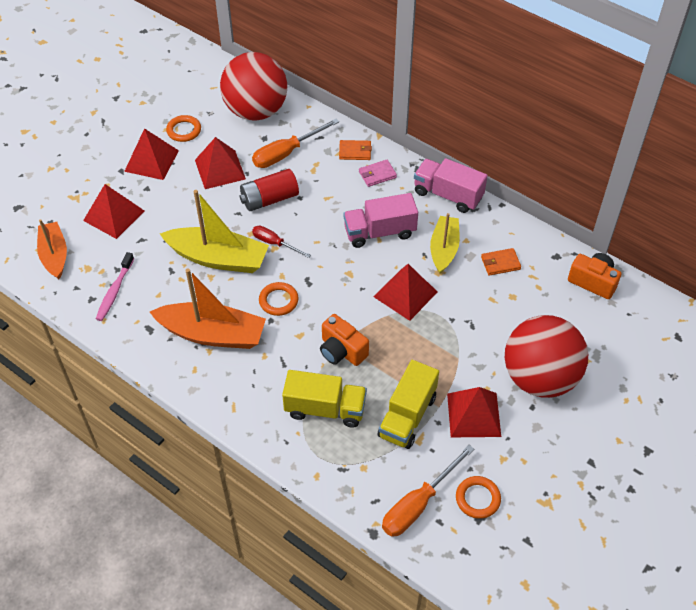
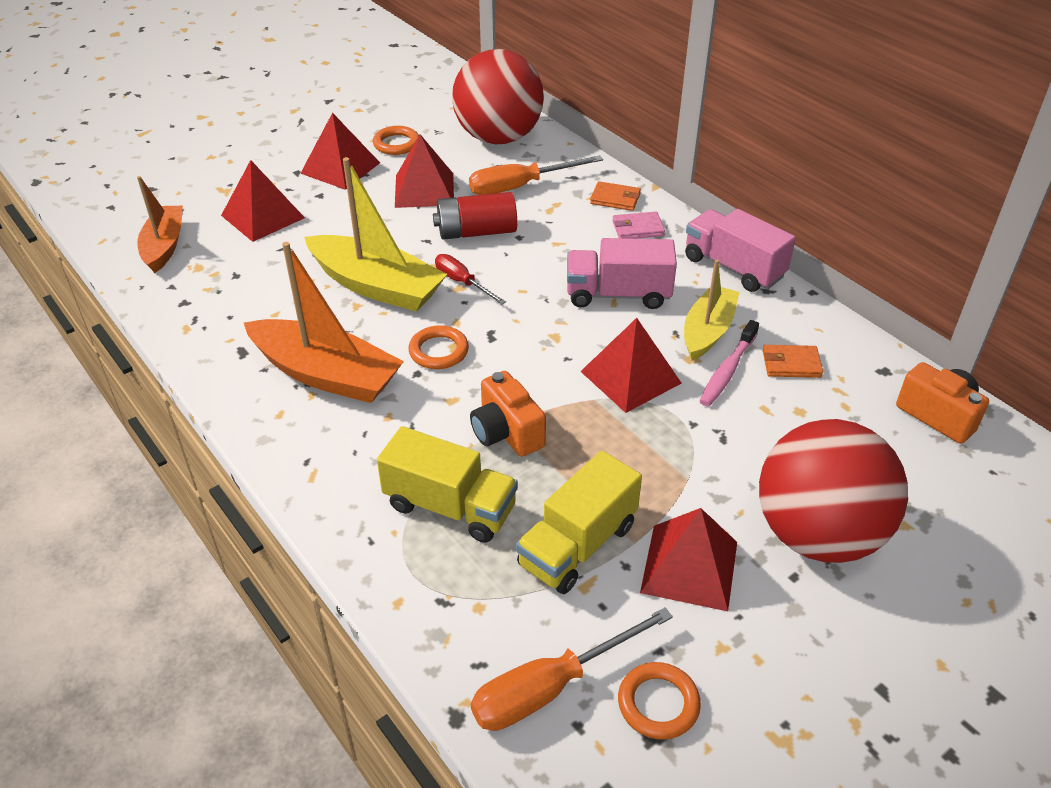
camera: 15 degrees right, 10 degrees down
pink toothbrush [96,252,134,321] -> pink toothbrush moved to [699,320,759,406]

